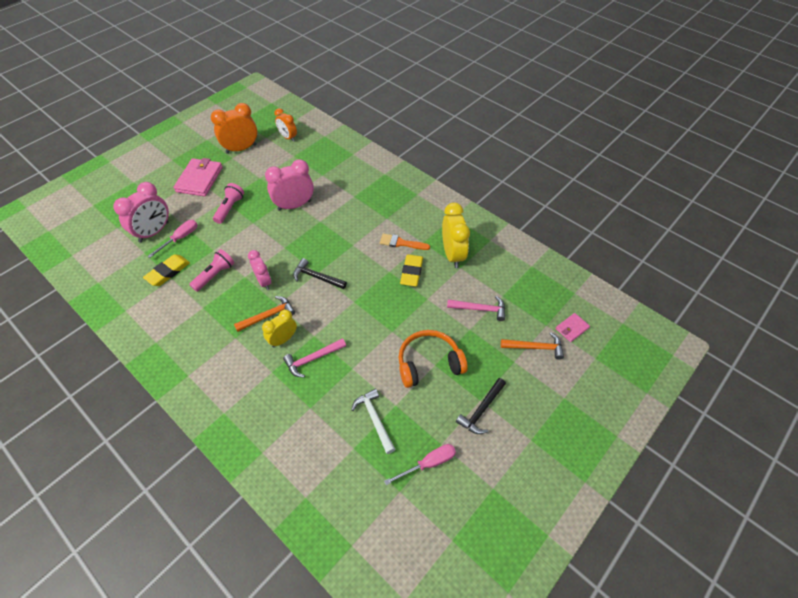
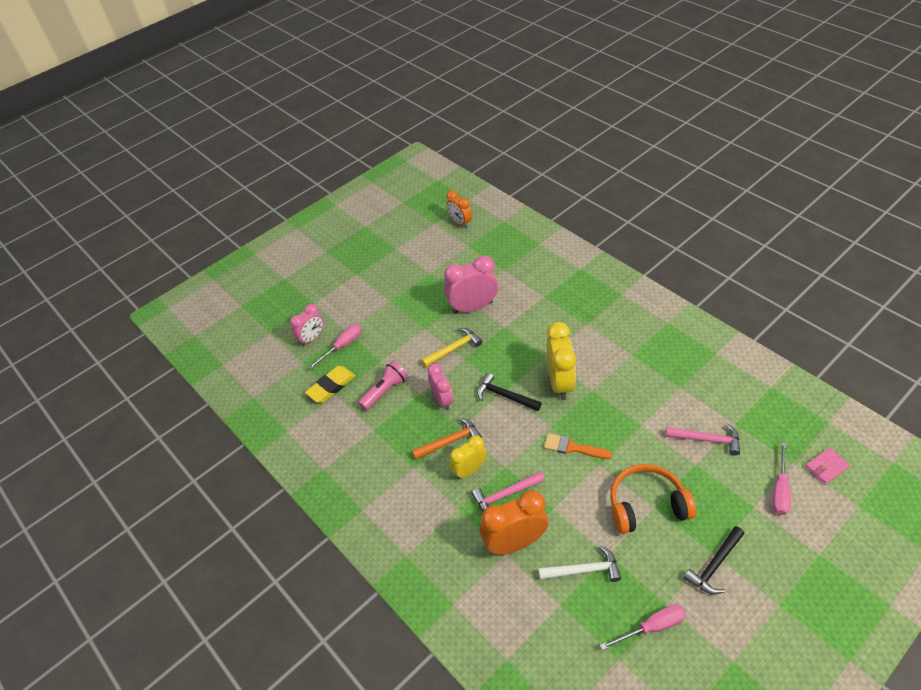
camera: 10 degrees right, 5 degrees down
pink clock [113,182,169,243] -> pink clock [290,304,324,346], size x0.63
pink wallet [173,158,223,196] -> none
orange clock [211,103,257,154] -> orange clock moved to [480,490,549,555]
pink flashlight [213,183,244,224] -> none
white hammer [351,389,395,454] -> white hammer turned 105 degrees clockwise [538,545,621,582]
orange brush [380,233,430,250] -> orange brush moved to [544,433,612,459]
yellow eraser [400,254,423,286] -> none
yellow clock [442,203,470,268] -> yellow clock moved to [547,322,576,400]
orange hammer [501,332,564,360] -> pink screwdriver [773,442,791,515]
none -> yellow hammer [421,328,483,367]

